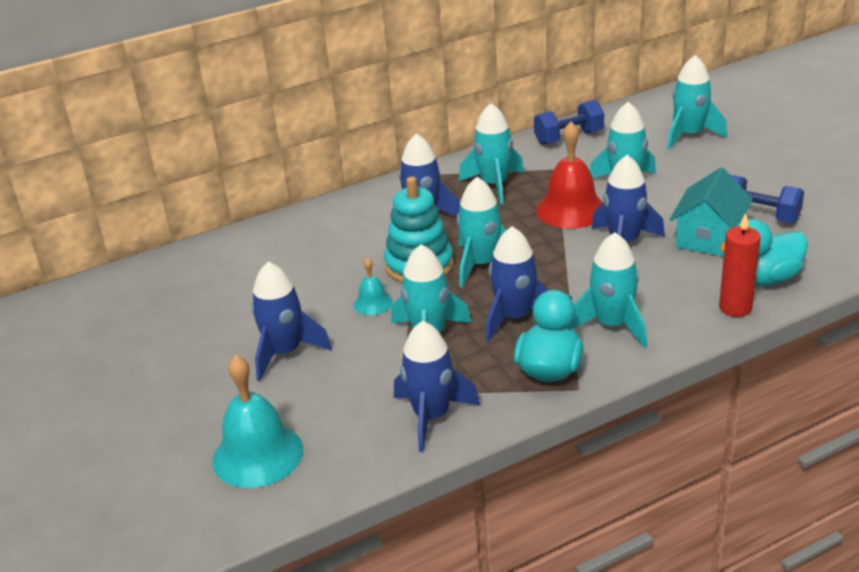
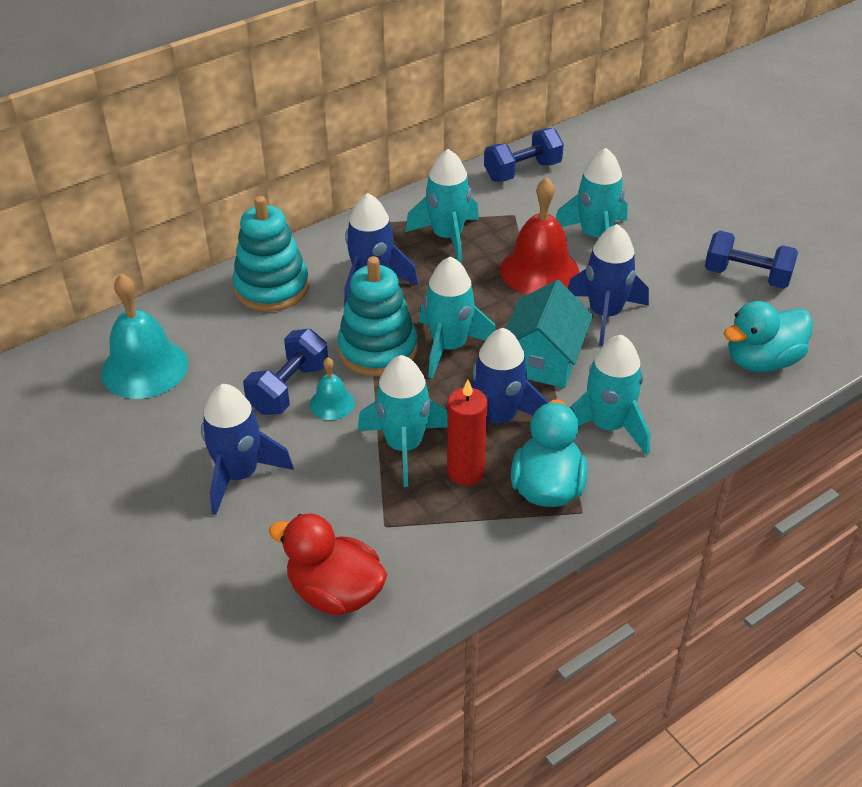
camera: 10 degrees left, 10 degrees up
turquoise bell [212,355,303,488] -> turquoise bell moved to [101,274,188,399]
blue rocket [394,321,480,452] -> none
turquoise rocket [667,55,727,150] -> none
turquoise house [670,167,753,257] -> turquoise house moved to [506,280,593,388]
red candle [719,213,761,317] -> red candle moved to [447,380,487,485]
none -> turquoise stacking toy [232,196,309,312]
none -> blue dumbbell [243,329,328,415]
none -> red duck [269,514,387,615]

